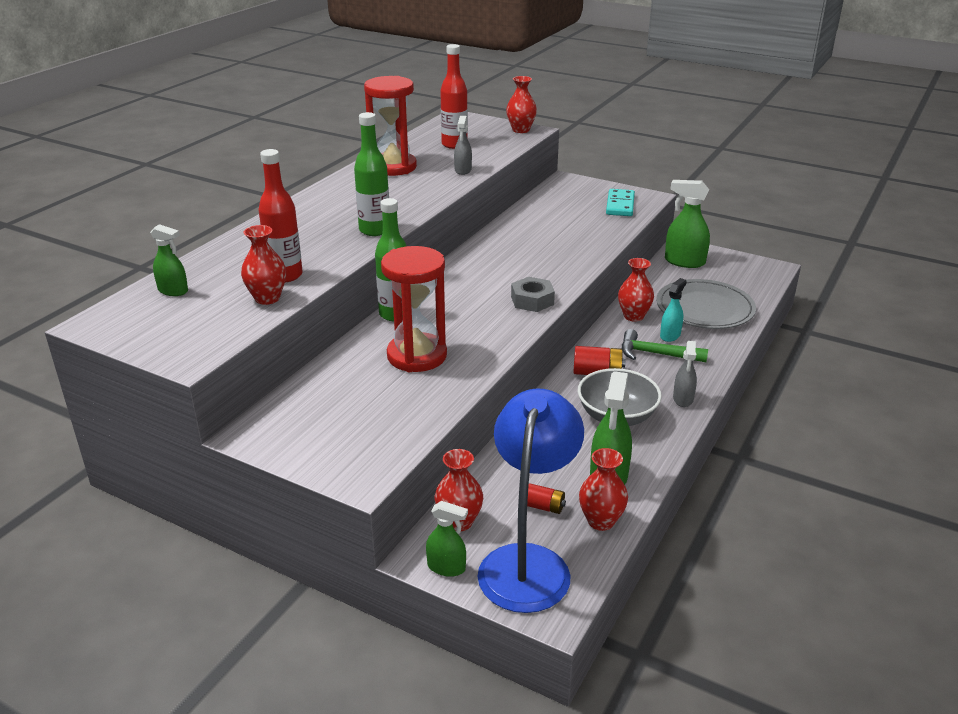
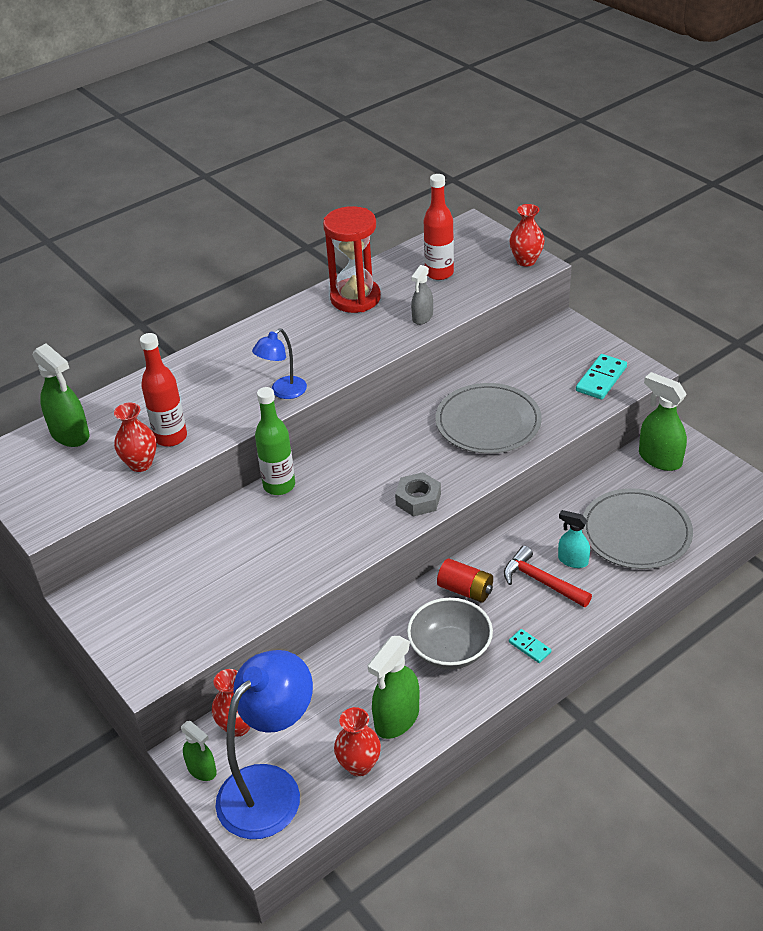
camera: 25 degrees right, 10 degrees up
green spray bottle [150,224,188,296] -> green spray bottle [33,343,89,447], size x1.65
green bottle [354,112,389,236] -> blue lamp [252,328,307,399]
red hourglass [381,246,447,372] -> none
red battery [527,483,566,514] -> none
red vase [618,258,654,322] -> none
green hammer [622,329,708,362] -> red hammer [504,546,592,607]
turquoise spray bottle [660,278,687,342] -> turquoise spray bottle turned 120 degrees counterclockwise [558,510,590,568]
grey spray bottle [673,341,697,407] -> turquoise domino [509,629,552,663]
none -> grey plate [435,383,542,454]

